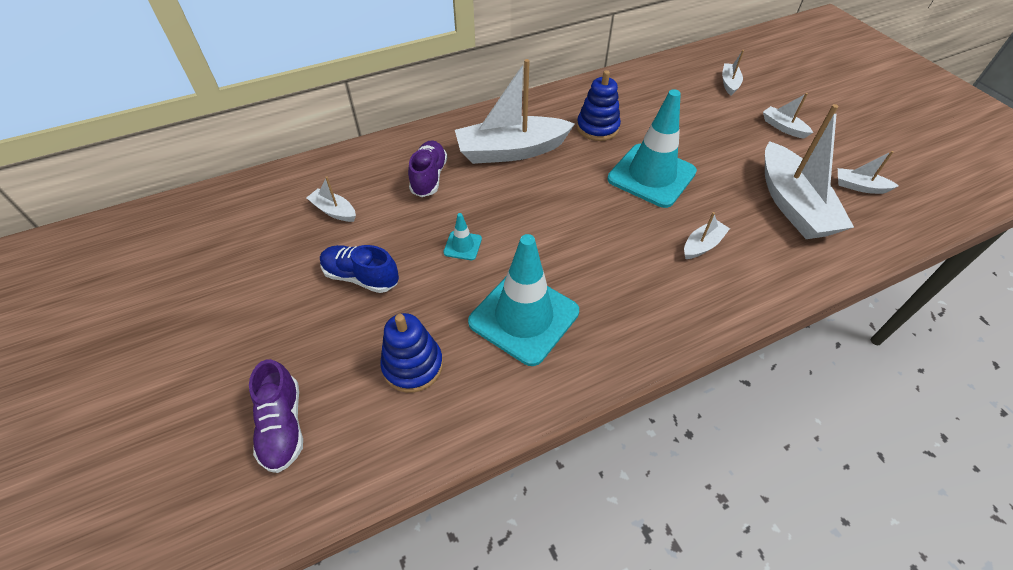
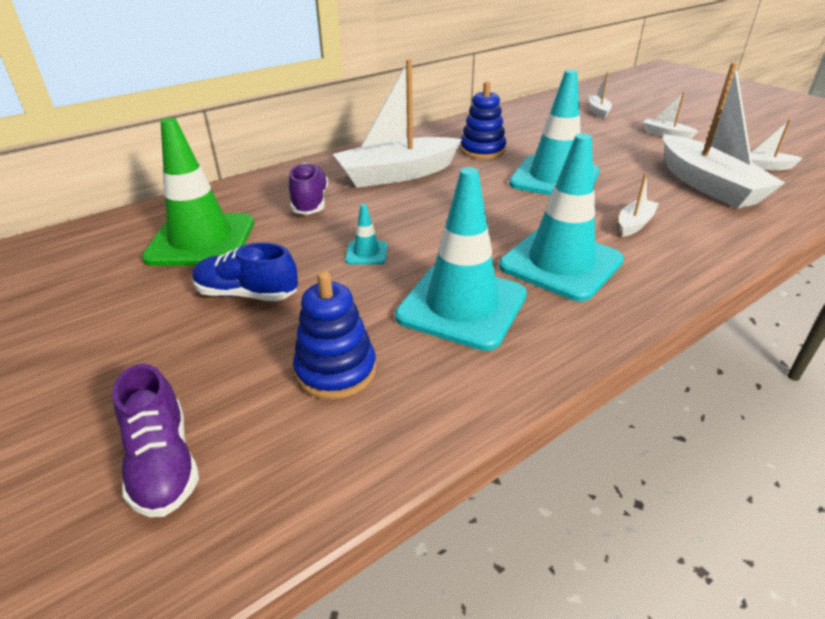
camera: 10 degrees left, 15 degrees down
white boat [306,176,356,222] -> green traffic cone [142,118,254,266]
none -> turquoise traffic cone [499,133,624,302]

